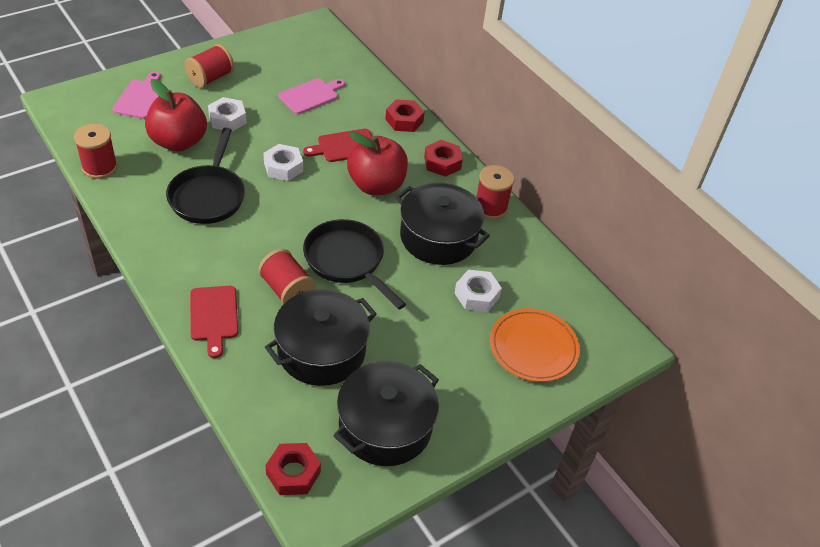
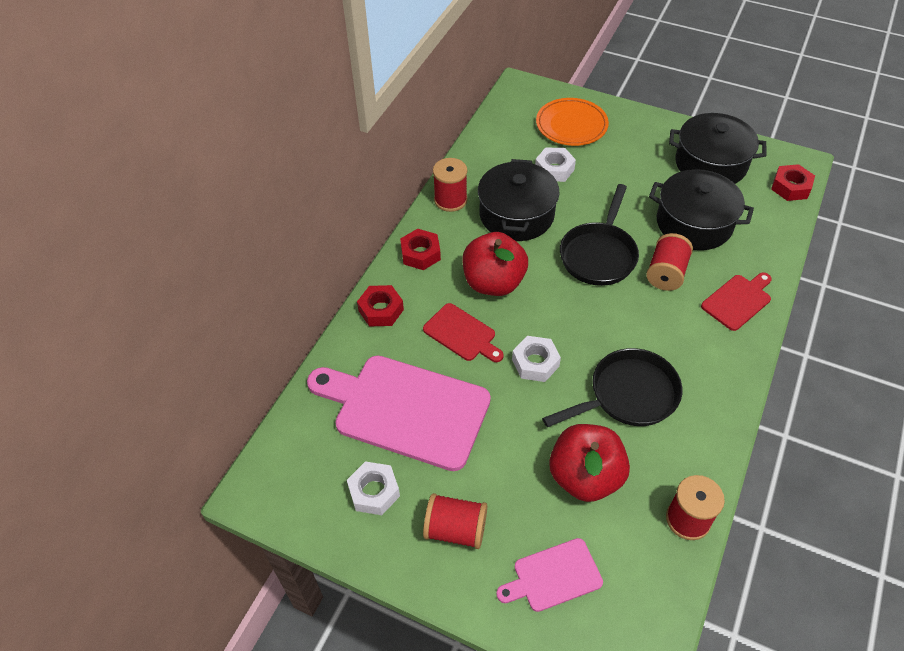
camera: 115 degrees left, 5 degrees up
white nut [208,97,246,132] -> white nut moved to [347,461,400,515]
pink cutting board [278,78,345,114] -> pink cutting board [307,355,491,471], size x2.01

